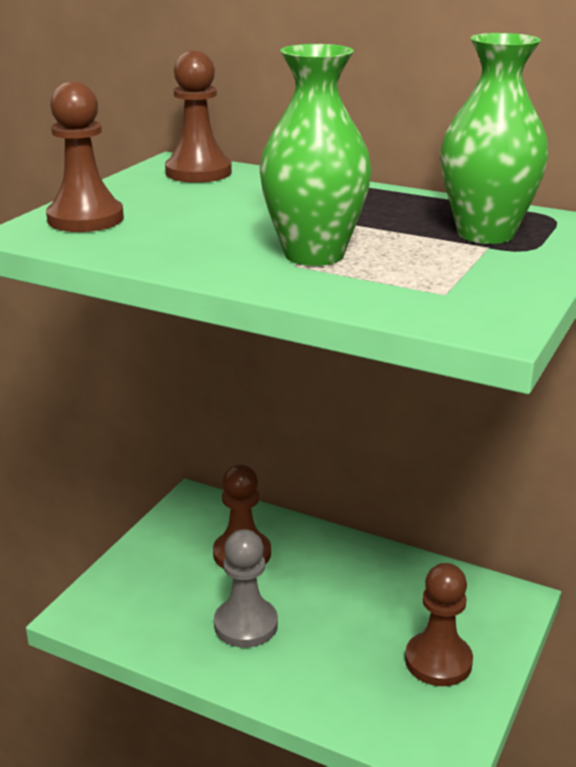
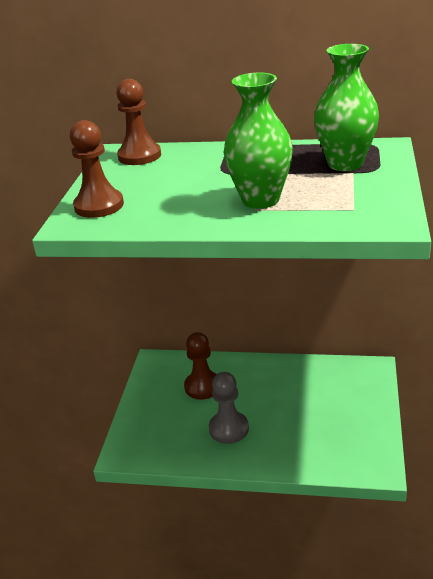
camera: 15 degrees left, 5 degrees up
brown pawn [405,563,473,686] -> none

